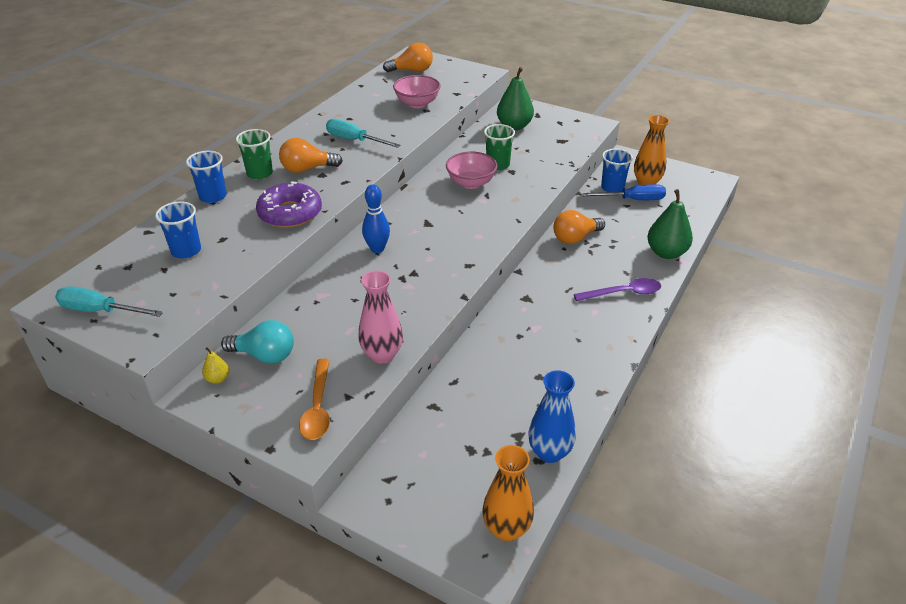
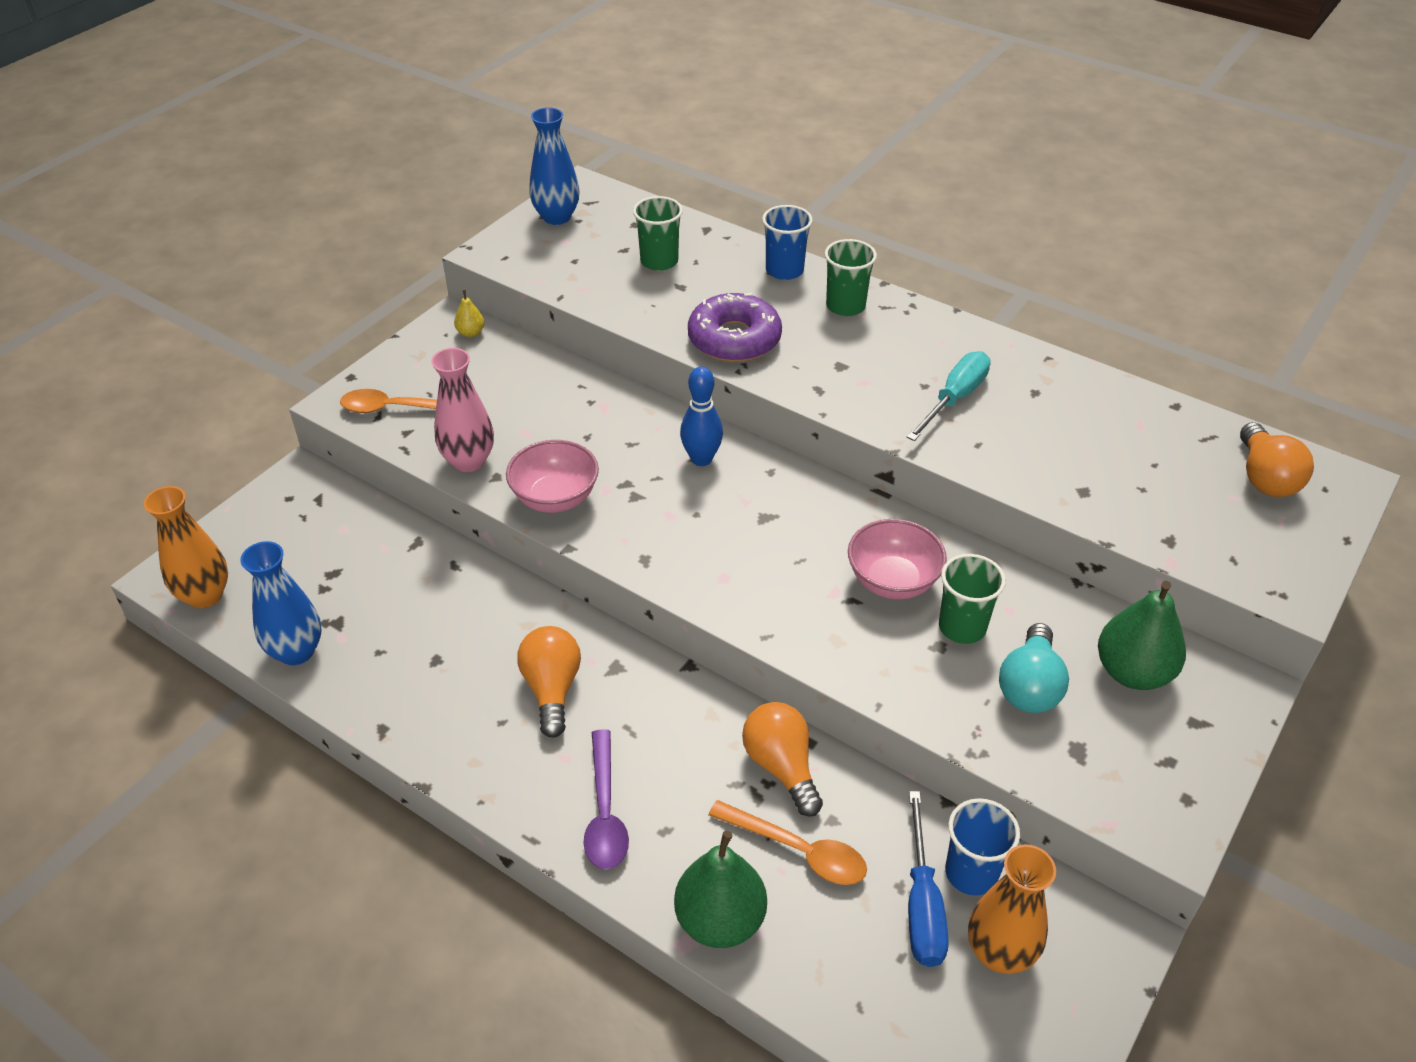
camera: 95 degrees right, 5 degrees up
turquoise screwdriver [55,286,163,317] -> blue vase [530,107,579,225]
blue cup [155,201,201,258] -> green cup [633,196,683,271]
turquoise light bulb [221,320,294,364] -> turquoise light bulb moved to [999,623,1069,713]
orange light bulb [279,138,343,173] -> orange light bulb moved to [517,626,581,738]
pink bowl [393,75,441,108] -> pink bowl moved to [506,440,599,513]
none -> orange spoon [708,800,867,885]

